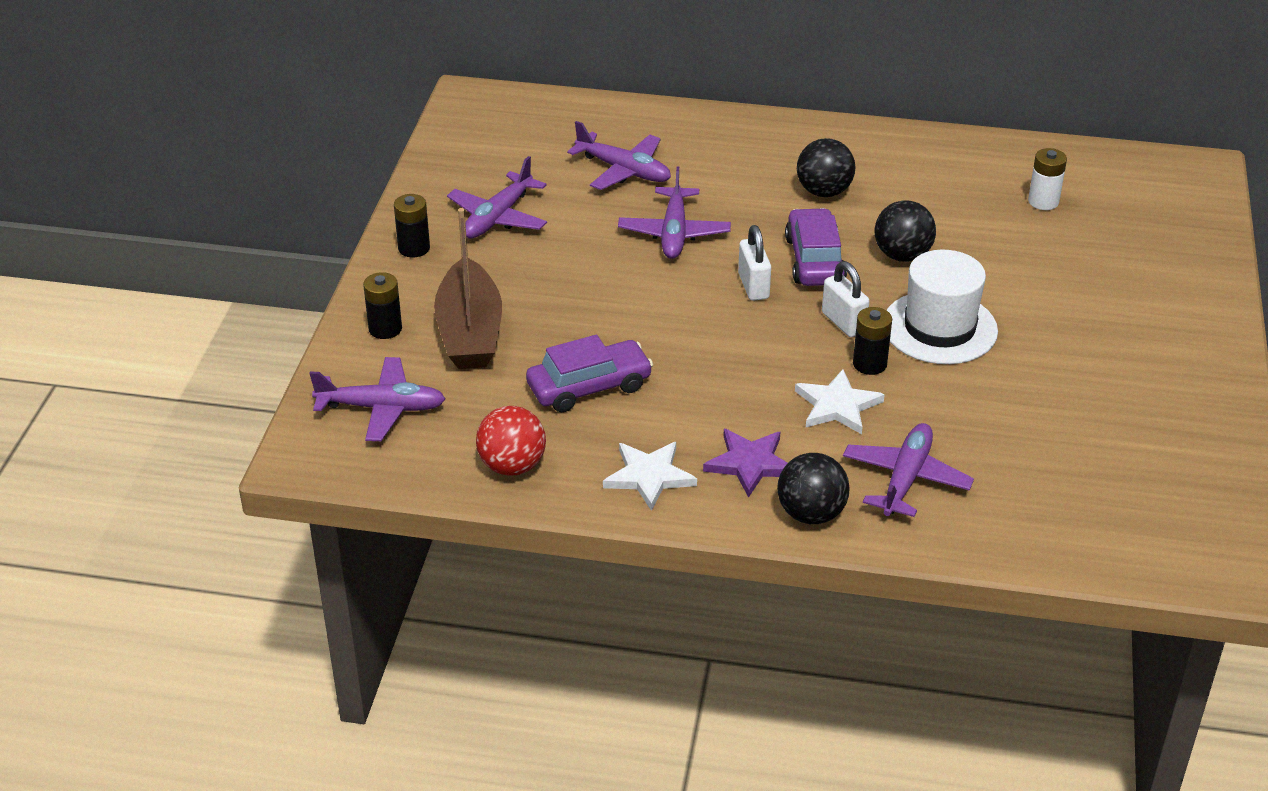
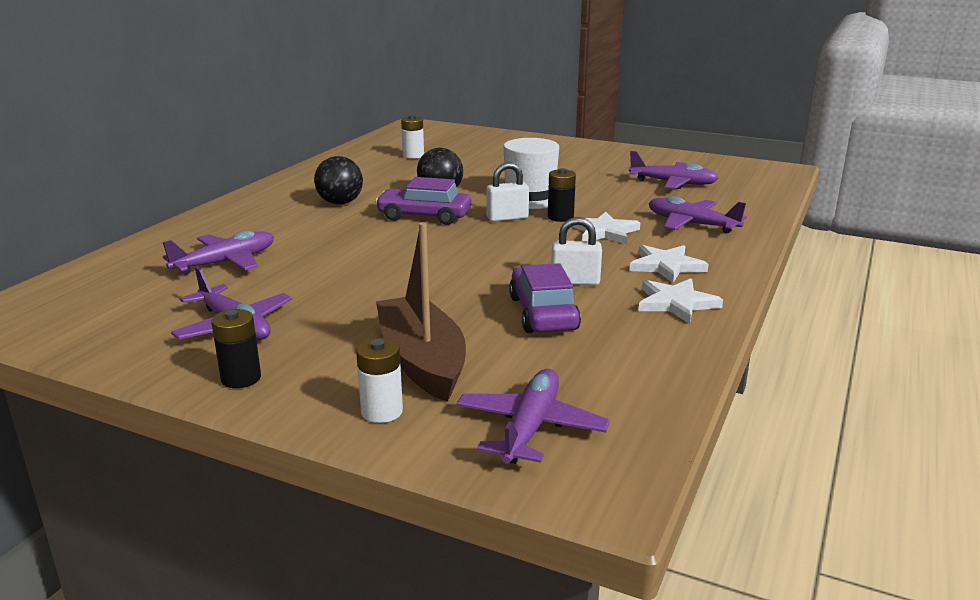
camera: 75 degrees left, 15 degrees down
black battery [363,272,402,339] -> white battery [356,338,403,423]
brown boat [434,208,502,369] -> brown boat turned 120 degrees counterclockwise [376,222,466,402]
red ball [476,406,546,476] -> none
purple plane [618,166,731,259] -> purple plane moved to [629,151,719,189]
purple star [703,429,787,498] -> white star [629,245,709,283]
white padlock [738,225,771,301] -> white padlock moved to [551,217,602,285]
black ball [777,453,850,524] -> none

